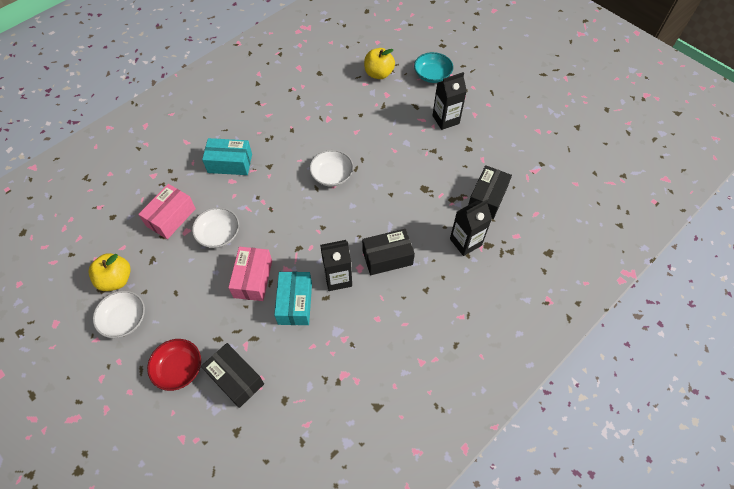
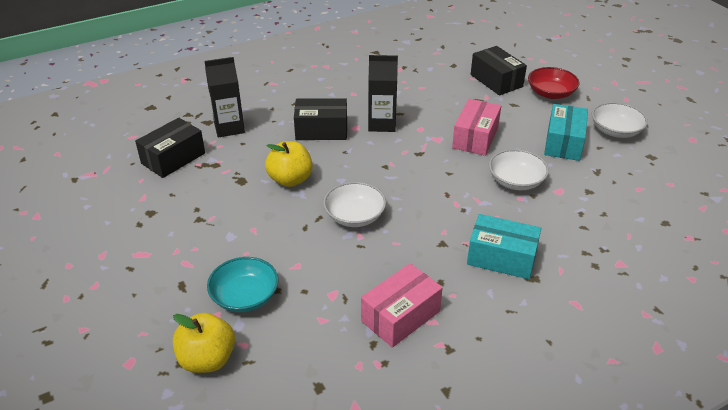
camera: 165 degrees left, 20 degrees down
yellow apple [89,253,131,291] -> yellow apple moved to [265,141,313,187]
pink box [138,184,196,239] -> pink box moved to [361,263,443,348]
turquoise box [274,272,312,325] -> turquoise box moved to [544,104,588,161]
turquoise bowl [414,52,453,83] -> turquoise bowl moved to [207,257,279,312]
black carton [432,72,467,130] -> none

